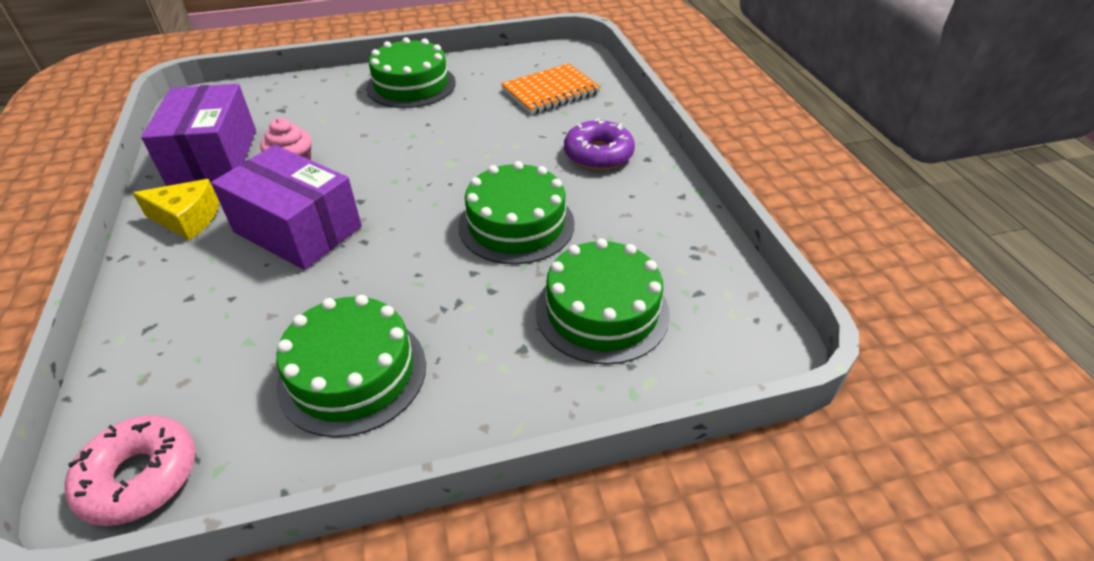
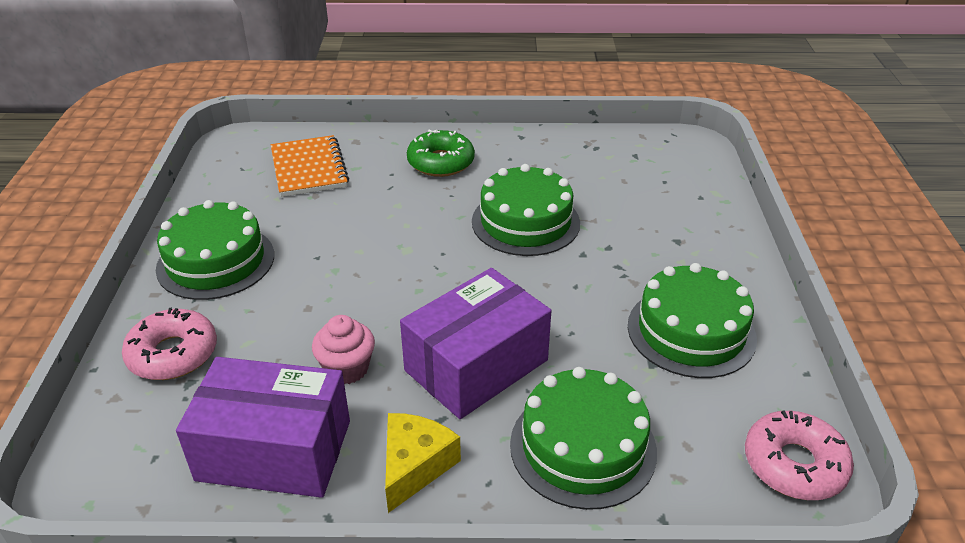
camera: 75 degrees left, 5 degrees down
green cake [536,238,670,365] -> green cake moved to [510,367,657,510]
purple donut [564,119,635,170] -> green donut [407,130,475,177]
none -> pink donut [122,308,217,380]

